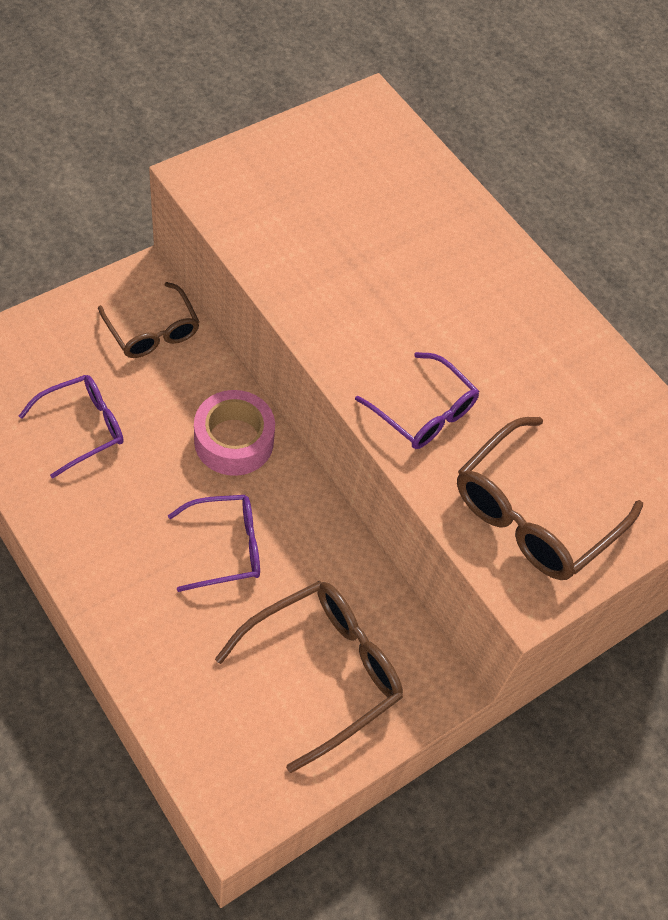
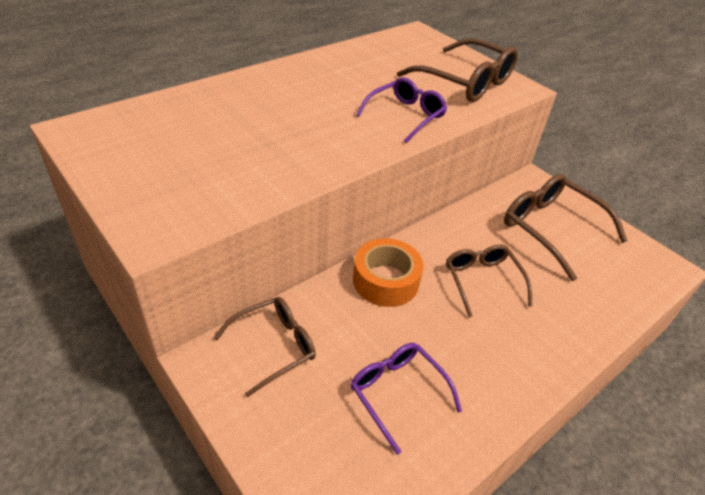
camera: 90 degrees left, 15 degrees down
purple glasses [168,495,260,592] -> brown glasses [446,245,533,317]
pink tape [194,390,275,476] -> orange tape [353,238,423,307]

